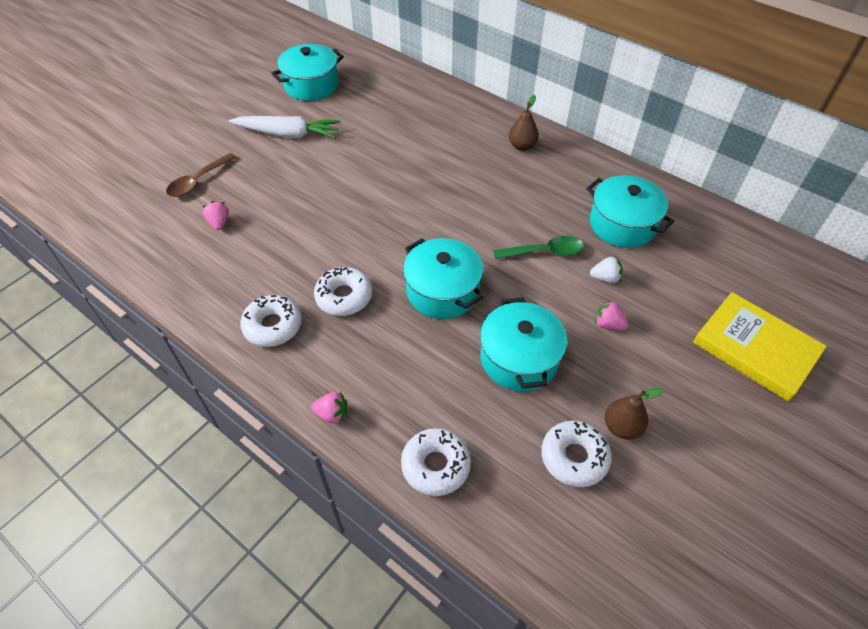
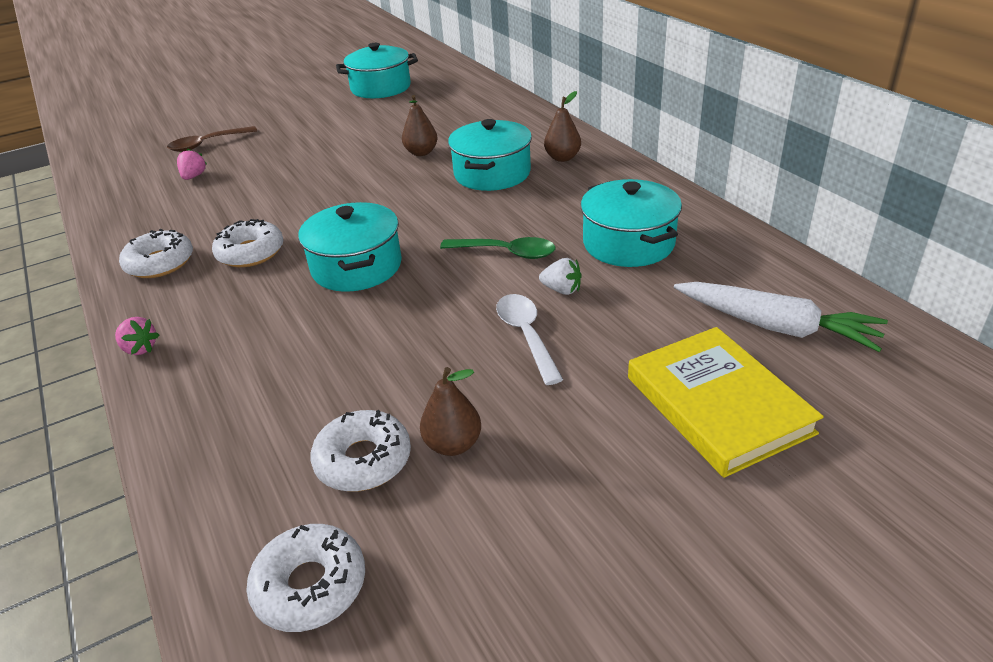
camera: 25 degrees right, 15 degrees down
white carrot [229,116,341,138] -> white carrot moved to [674,282,888,352]
white donut [401,428,471,496] -> white donut moved to [246,524,365,632]
turquoise pot [480,297,567,391] -> turquoise pot moved to [448,119,532,191]
pink strawberry [595,300,628,330] -> white spoon [496,294,563,385]
none -> brown pear [402,95,438,156]

